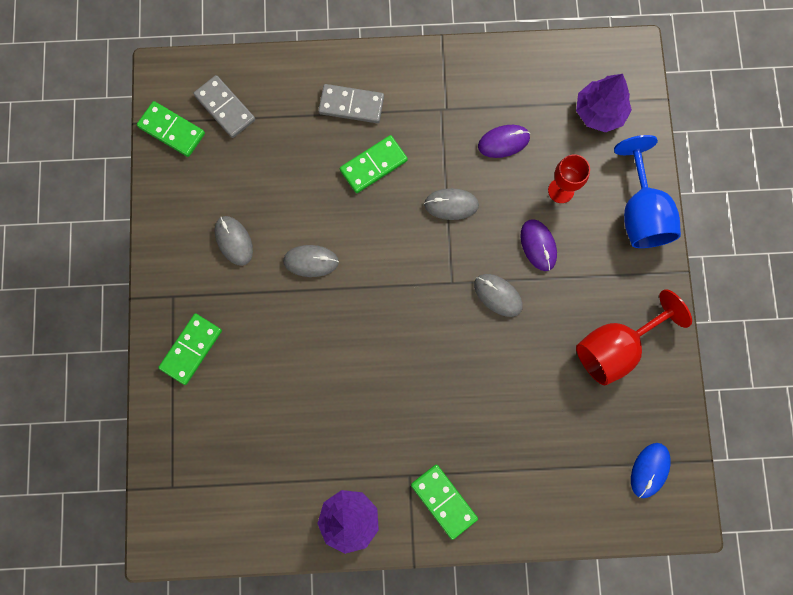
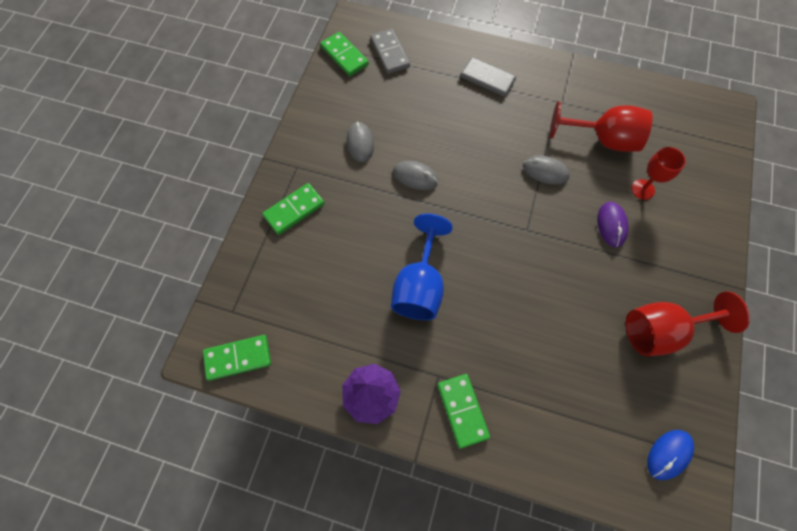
camera: 20 degrees right, 10 degrees down
green domino [340,135,408,193] -> green domino moved to [203,335,271,381]
grey mouse [474,274,523,317] -> none
purple mouse [478,125,530,158] -> red goblet [550,101,653,152]
purple tree [576,74,632,132] -> none
blue goblet [614,135,681,248] -> blue goblet moved to [391,214,453,320]

